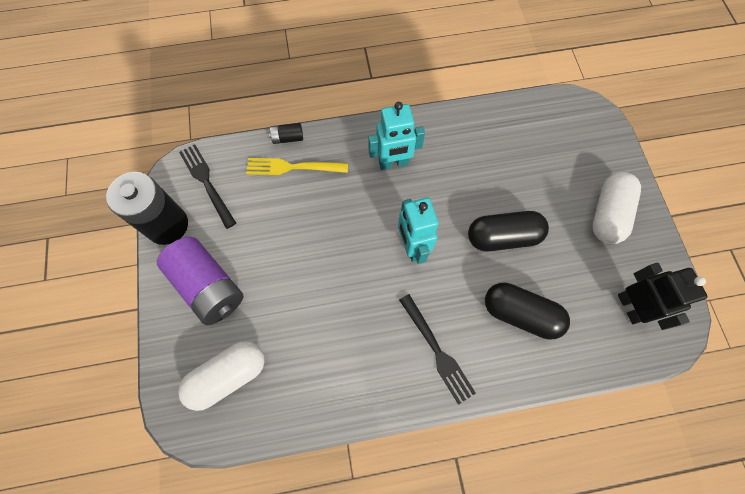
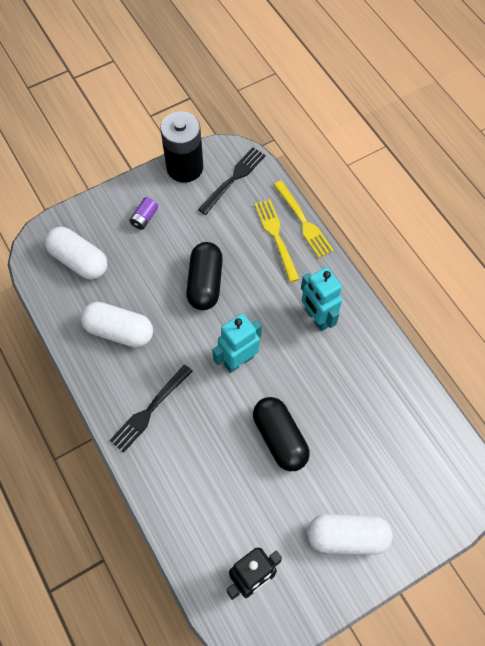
camera: 70 degrees right, 5 degrees down
purple battery [157,237,243,325] -> purple battery [129,197,158,230], size x0.44
black battery [269,123,303,144] -> yellow fork [274,181,334,258]
black capsule [485,282,570,340] -> black capsule moved to [186,242,223,310]
none -> white capsule [81,302,153,347]

